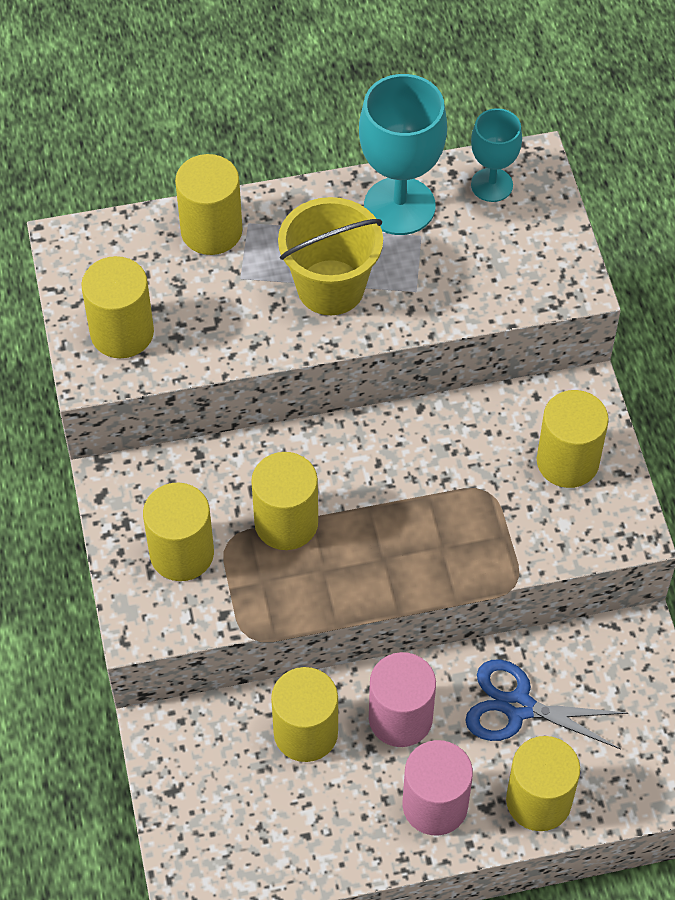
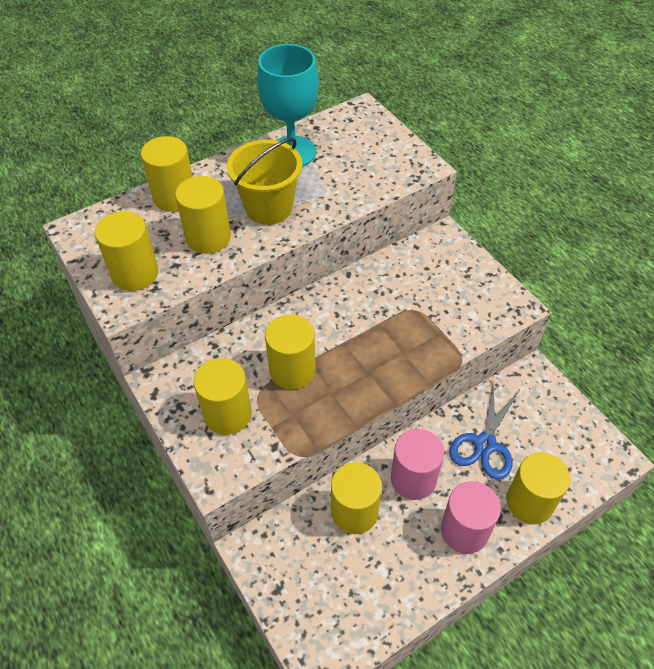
camera: 20 degrees left, 5 degrees down
blue scissors [465,659,628,749] -> blue scissors turned 60 degrees counterclockwise [450,383,519,480]
turquoise goblet [471,108,522,202] -> none
yellow cylinder [537,390,609,488] -> yellow cylinder moved to [175,176,231,254]

